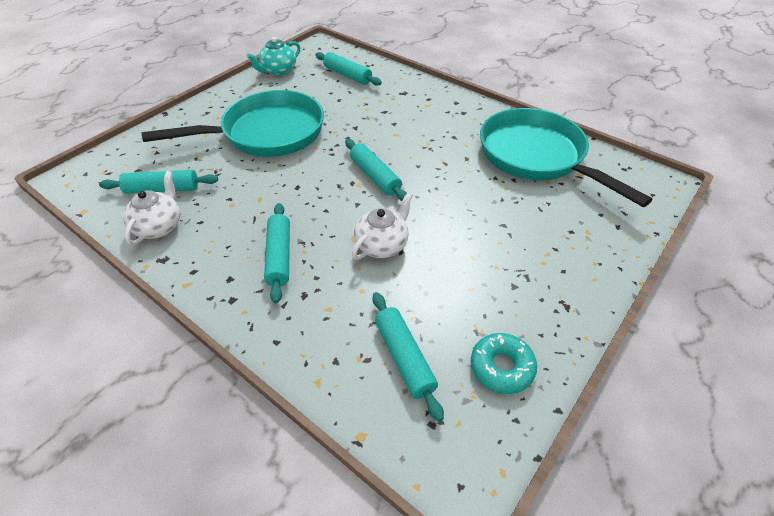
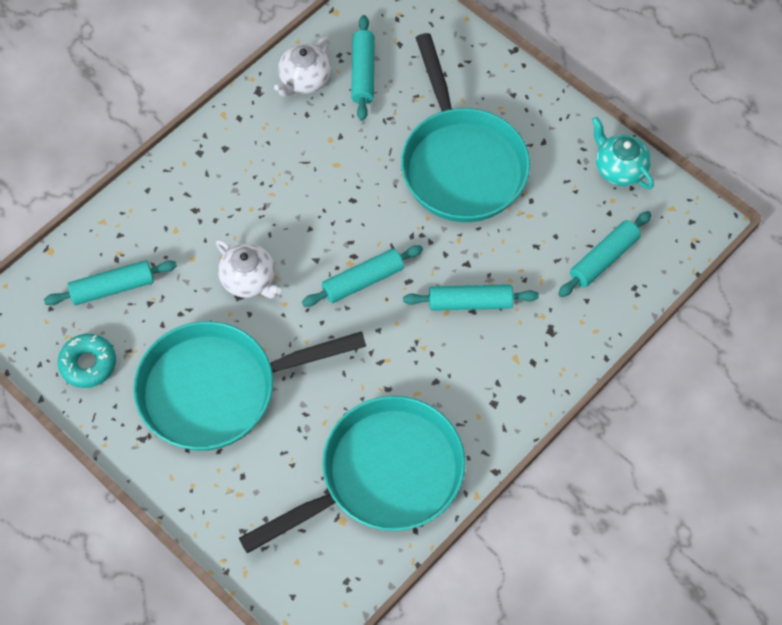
camera: 95 degrees right, 15 degrees up
white teapot [123,171,180,245] -> white teapot turned 105 degrees clockwise [274,37,331,97]
turquoise rolling pin [264,203,290,303] -> turquoise rolling pin moved to [403,284,539,311]
none -> turquoise pan [133,321,366,451]

